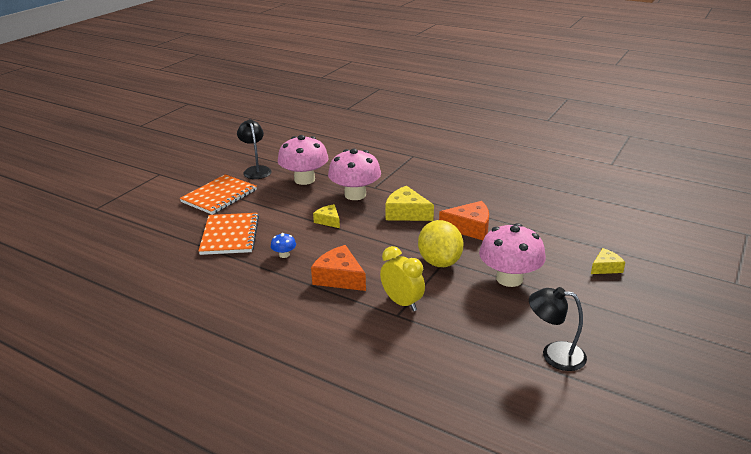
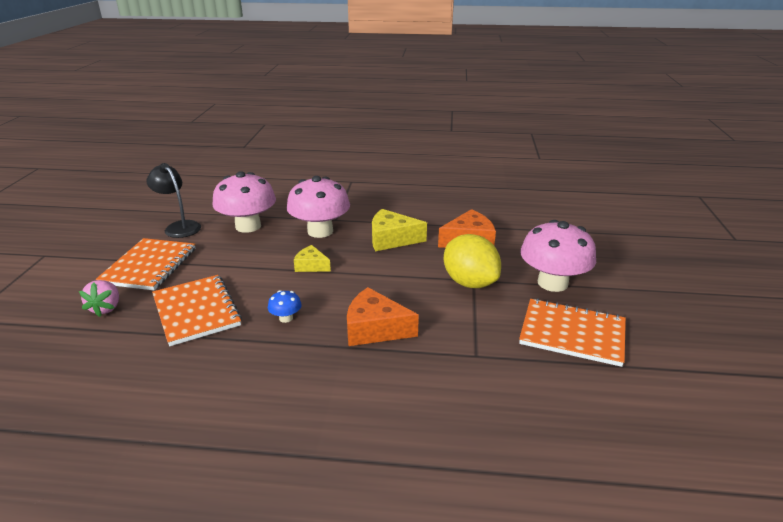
camera: 25 degrees left, 0 degrees up
yellow clock [380,246,425,311] -> none
black lamp [529,287,587,371] -> none
yellow cheese [591,248,625,274] -> none
none -> pink strawberry [79,280,119,317]
none -> orange notebook [519,298,626,367]

